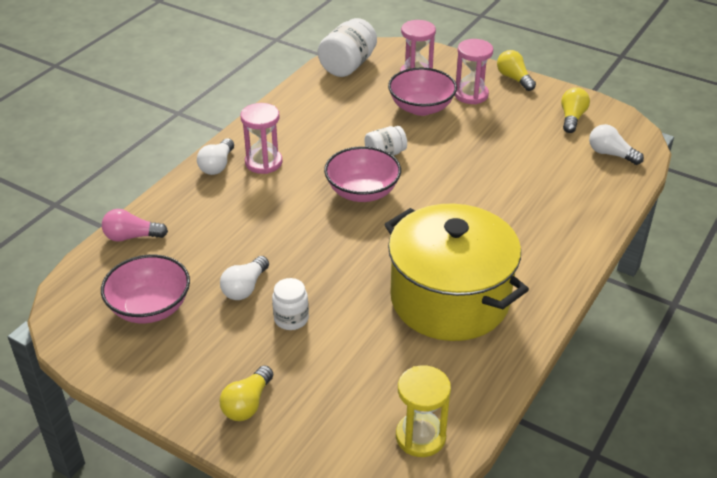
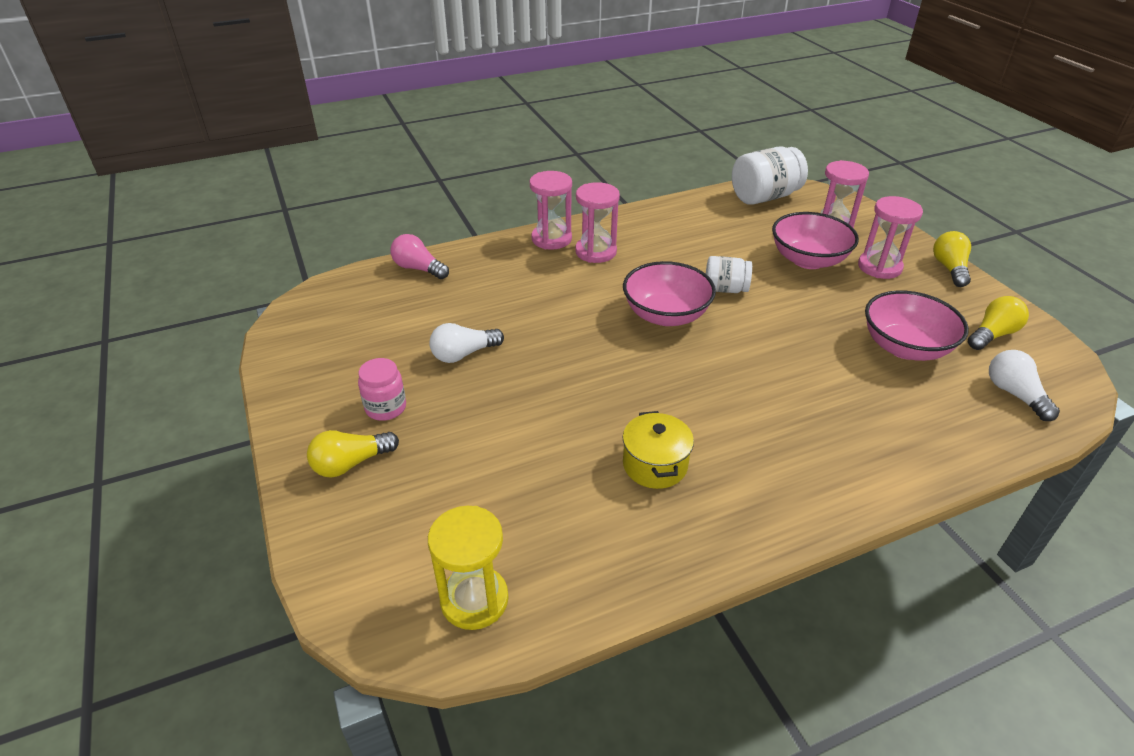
camera: 35 degrees right, 0 degrees up
pink bowl [101,255,190,323] -> pink bowl moved to [865,290,969,361]
white light bulb [197,139,234,175] -> pink hourglass [530,171,572,249]
white jar [272,278,309,330] -> none
yellow pot [384,204,529,341] -> yellow pot [623,411,694,489], size x0.42
none -> pink jar [358,358,406,421]

